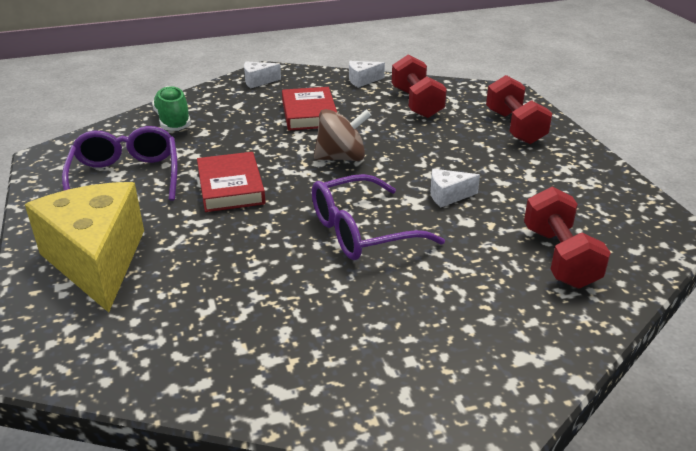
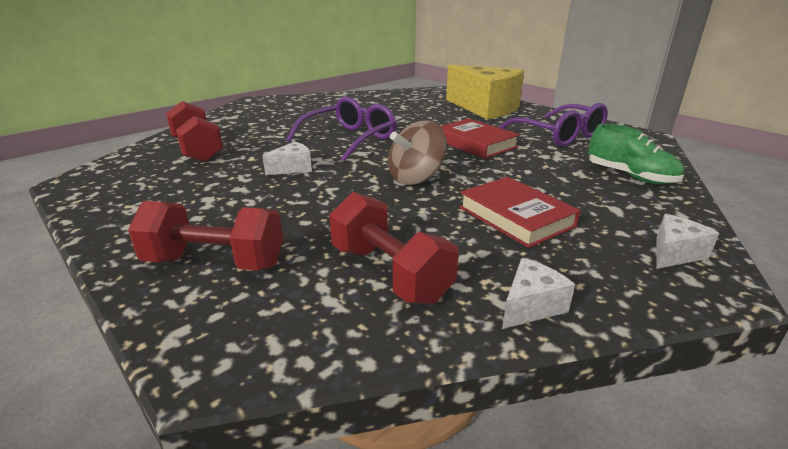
camera: 155 degrees right, 5 degrees down
red dumbbell [486,75,552,144] -> red dumbbell turned 45 degrees counterclockwise [128,201,283,271]

